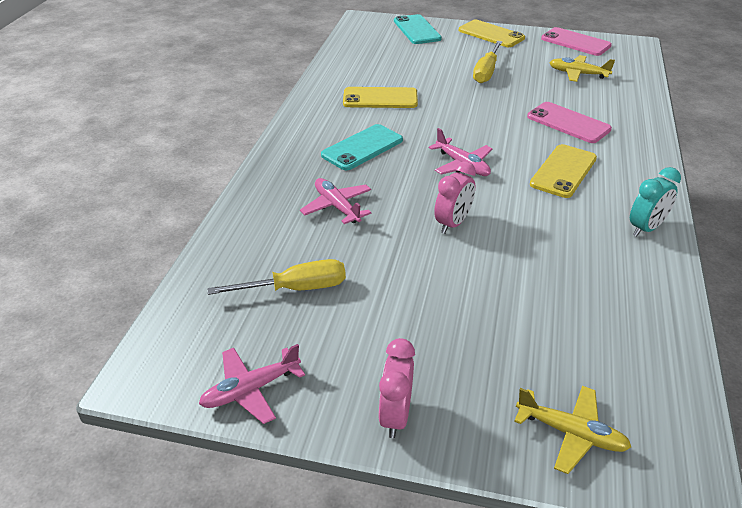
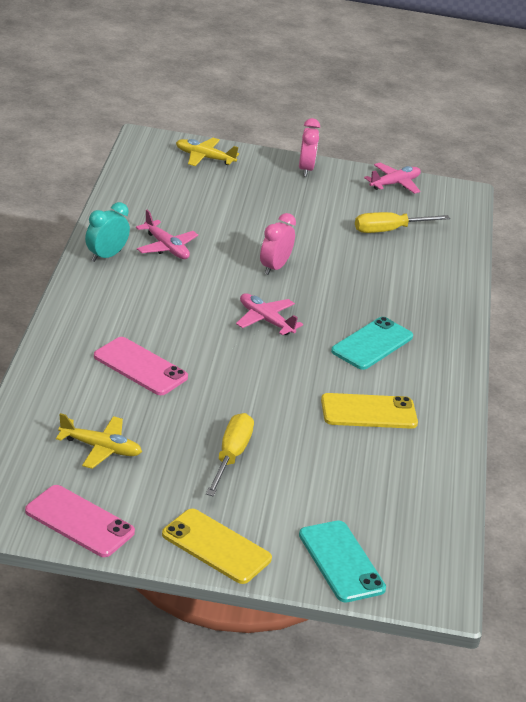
camera: 170 degrees right, 5 degrees down
pink plane [300,178,371,224] -> pink plane moved to [136,210,198,259]
yellow phone [530,144,597,198] -> none

